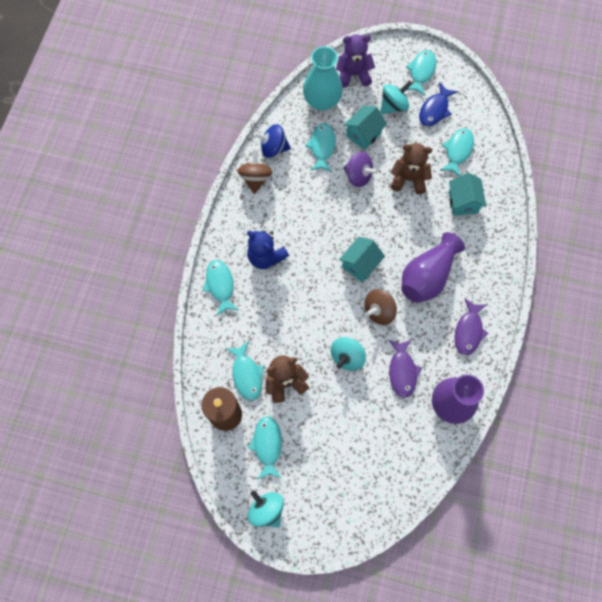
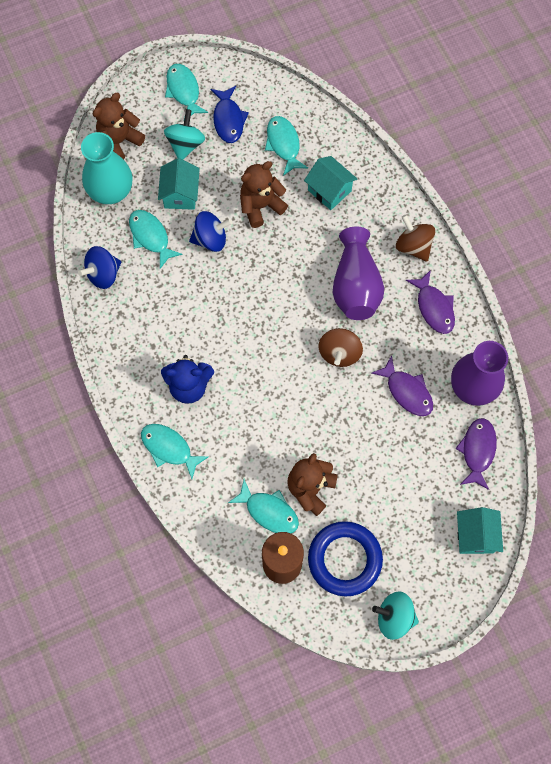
camera: 40 degrees left, 0 degrees up
brown spinning top [237,150,272,194] -> brown spinning top moved to [396,215,435,262]
turquoise fish [248,416,282,480] -> blue ring [308,521,383,597]
turquoise spinning top [331,337,366,371] -> none
purple teddy bear [336,34,375,88] -> brown teddy bear [93,93,145,159]
turquoise house [339,237,385,282] -> turquoise house moved to [457,507,503,554]
purple spinning top [343,152,378,187] -> blue spinning top [189,211,233,252]
none -> purple fish [455,418,497,490]

